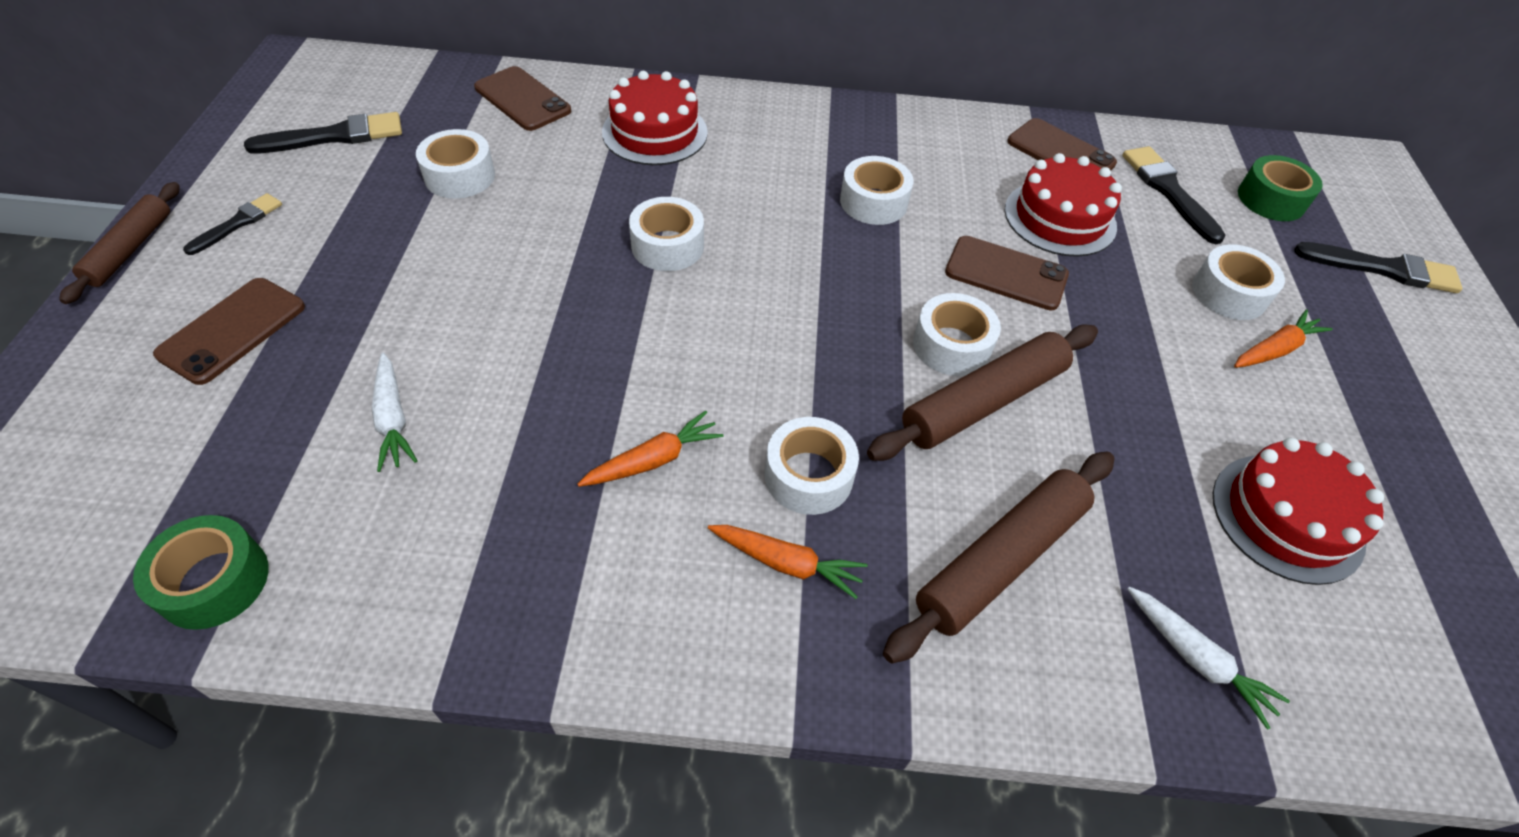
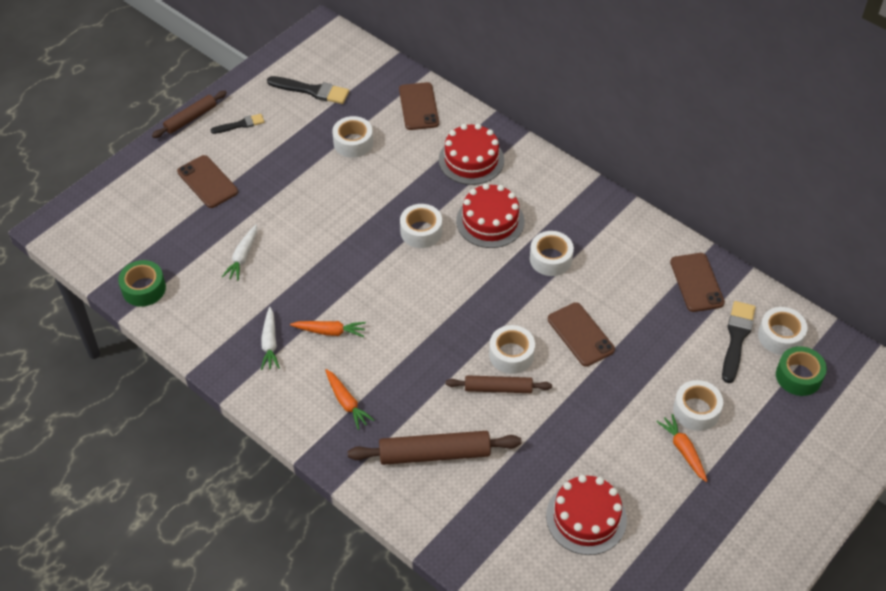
camera: 40 degrees right, 0 degrees up
brown phone [153,278,305,385] -> brown phone turned 75 degrees clockwise [177,155,238,208]
white tape [765,417,859,515] -> white tape moved to [758,307,808,355]
brown rolling pin [867,324,1098,461] -> brown rolling pin [446,375,552,393], size x0.63
red cake [1005,153,1122,257] -> red cake moved to [456,183,524,248]
white carrot [1127,587,1290,730] -> white carrot moved to [261,307,280,370]
orange carrot [1234,309,1333,368] -> orange carrot turned 120 degrees counterclockwise [656,414,707,482]
black brush [1294,242,1462,293] -> none

